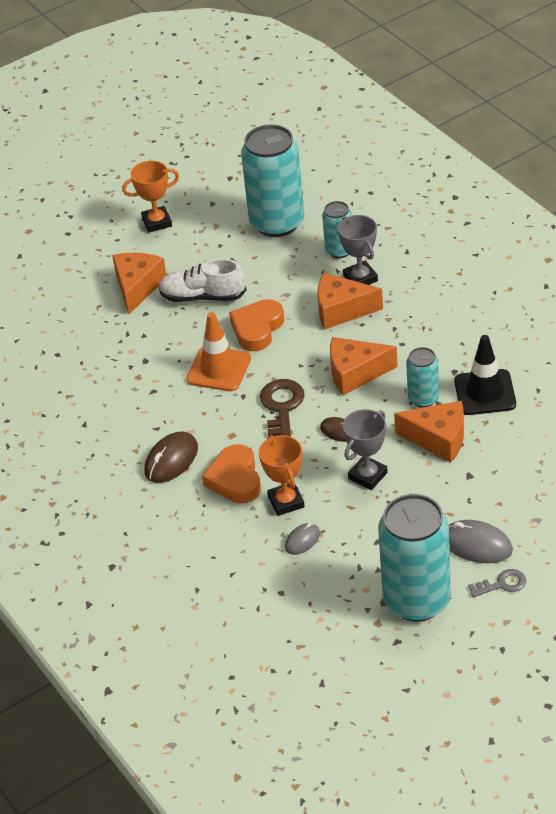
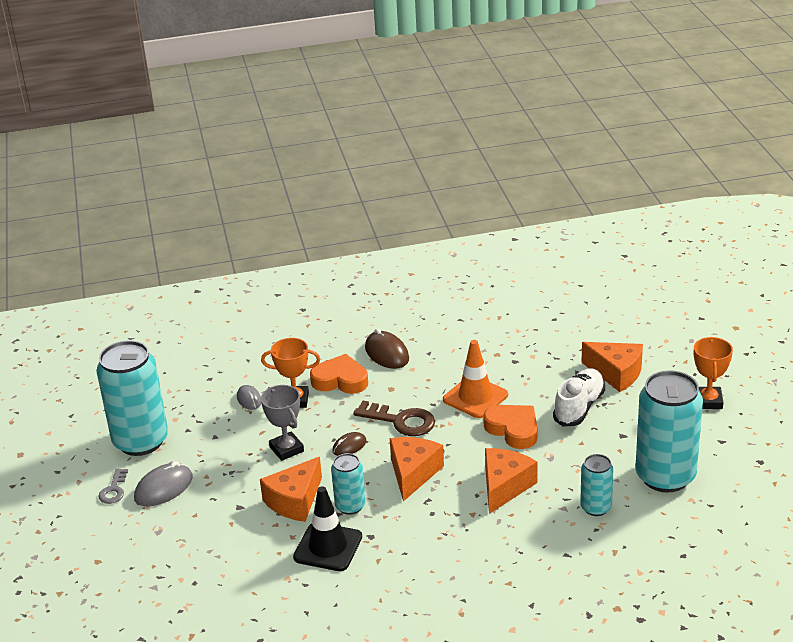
camera: 110 degrees right, 10 degrees down
grey trophy [338,215,378,285] -> none

